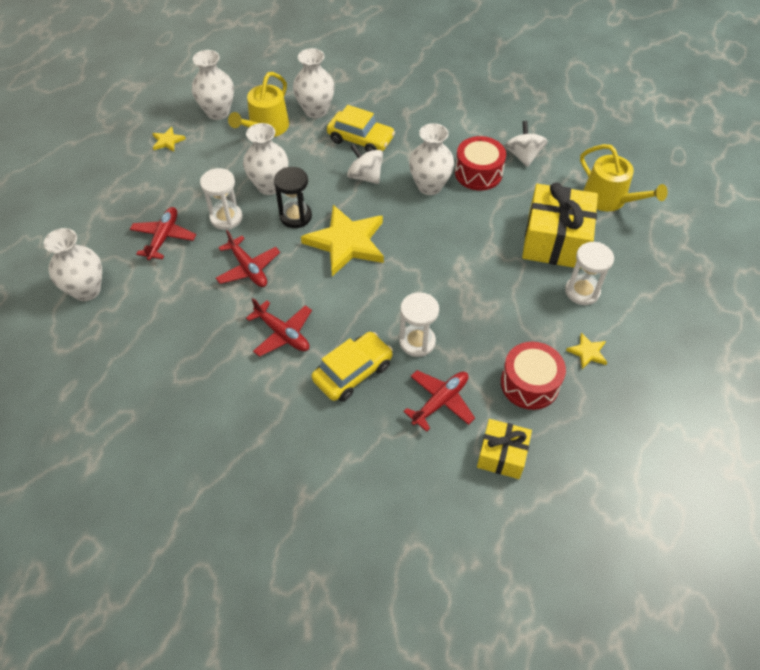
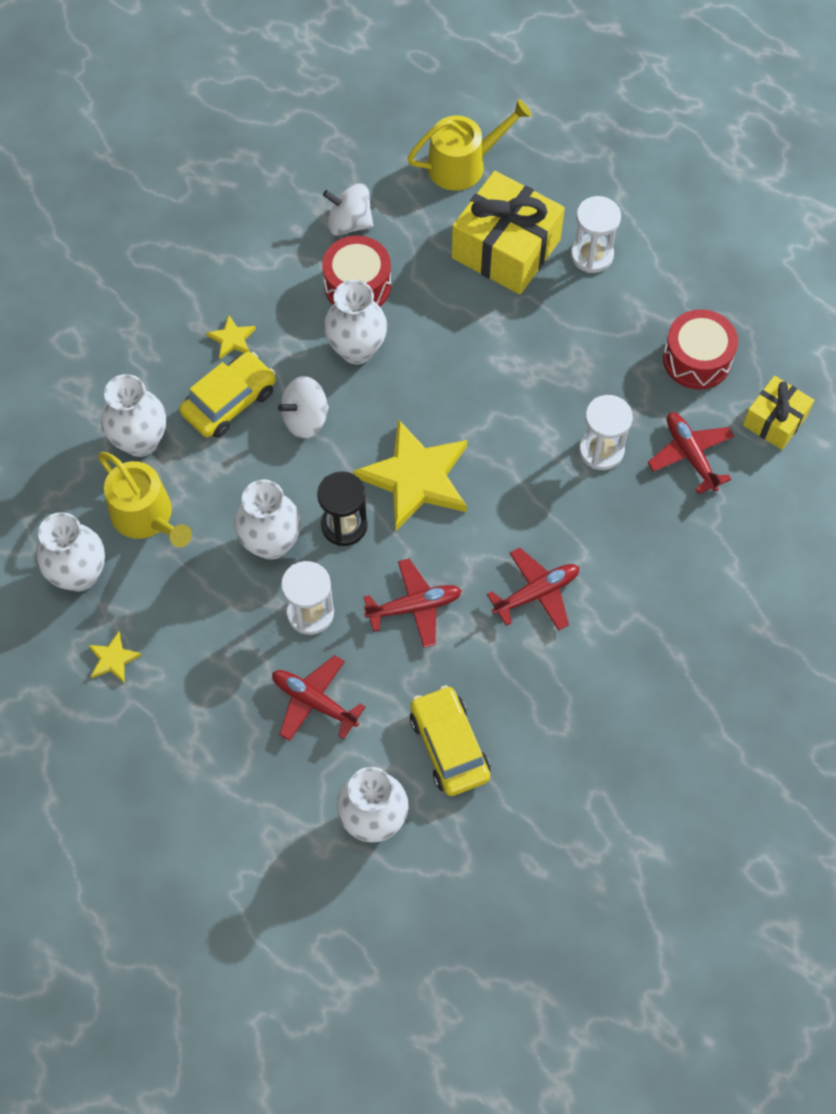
camera: 70 degrees left, 10 degrees up
yellow car [311,332,393,402] -> yellow car moved to [410,685,491,796]
yellow star [566,333,608,369] -> yellow star moved to [206,314,256,359]

